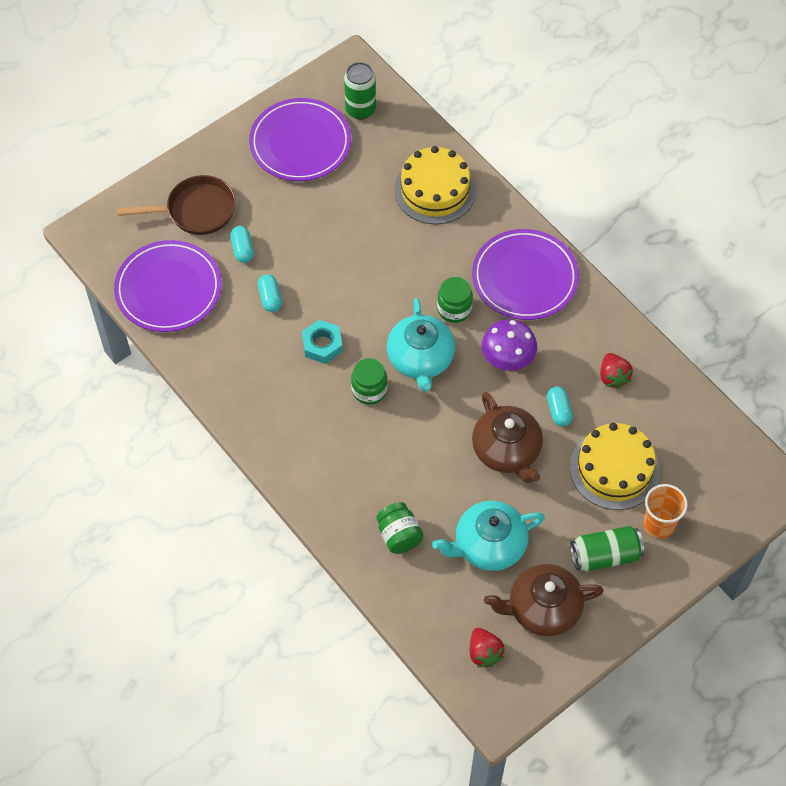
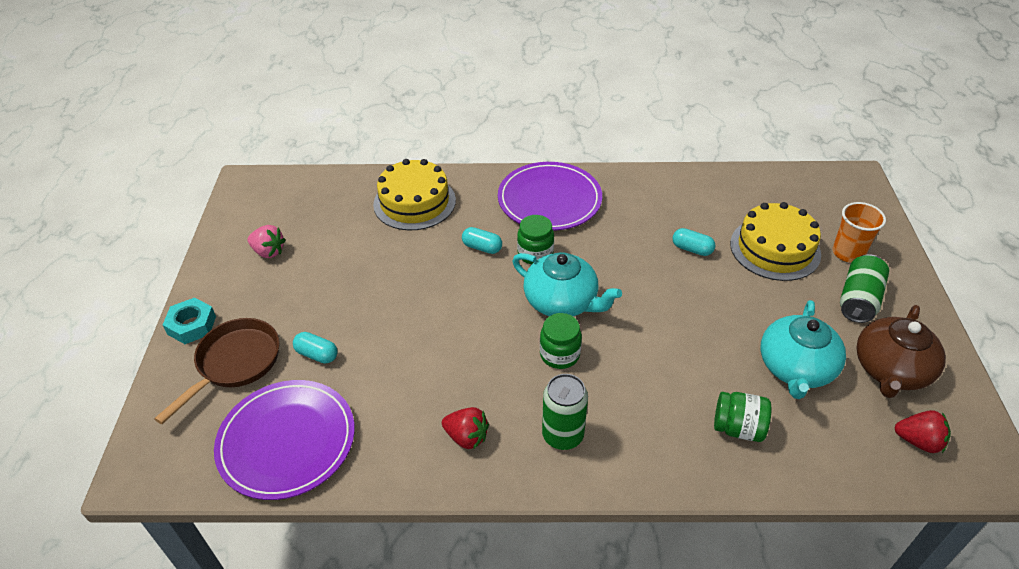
camera: 50 degrees left, 15 degrees down
purple plate [249,98,351,181] -> pink strawberry [247,225,286,258]
turquoise capsule [258,274,282,312] -> turquoise capsule moved to [462,227,502,254]
turquoise nut [302,320,343,364] -> turquoise nut moved to [163,298,216,344]
green can [344,62,376,120] -> green can moved to [542,374,588,450]
brown teapot [472,392,543,483] -> none
purple mushroom [482,319,537,371] -> none
red strawberry [600,353,633,389] -> red strawberry moved to [442,407,489,450]

